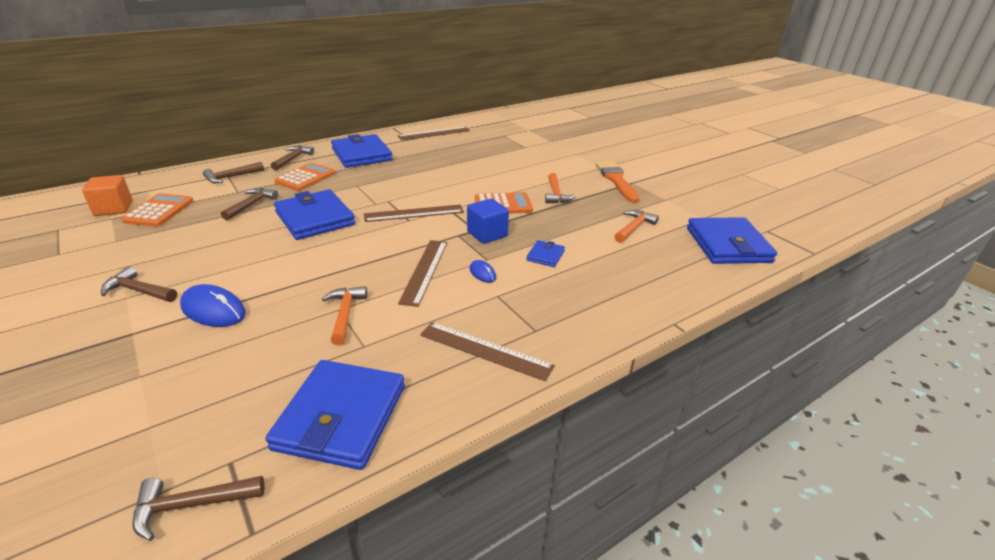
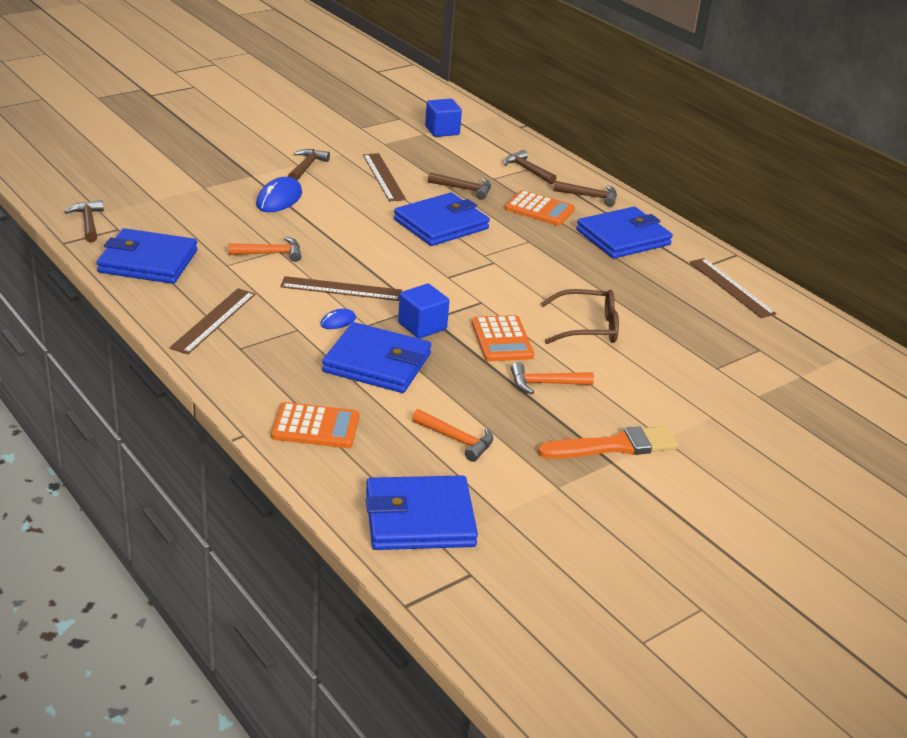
camera: 85 degrees right, 0 degrees up
orange cube [82,175,133,216] -> blue cube [425,99,462,137]
orange calculator [121,193,193,227] -> orange calculator moved to [271,402,360,448]
brown ruler [364,205,464,222] -> brown ruler moved to [363,153,406,201]
blue wallet [526,240,565,267] -> blue wallet [322,322,431,393], size x2.19
none -> brown glasses [541,289,619,344]

